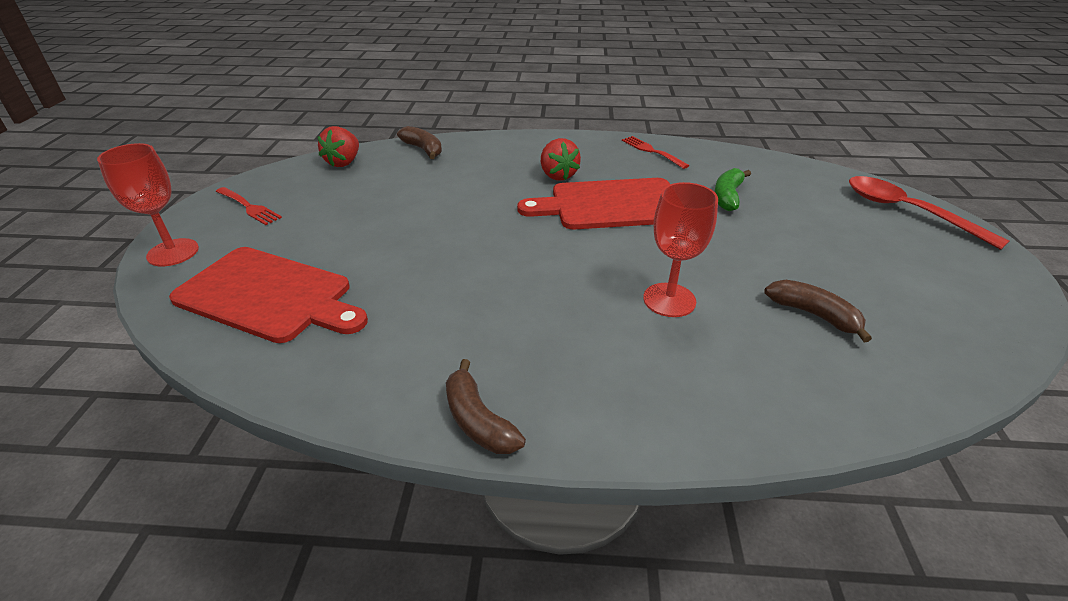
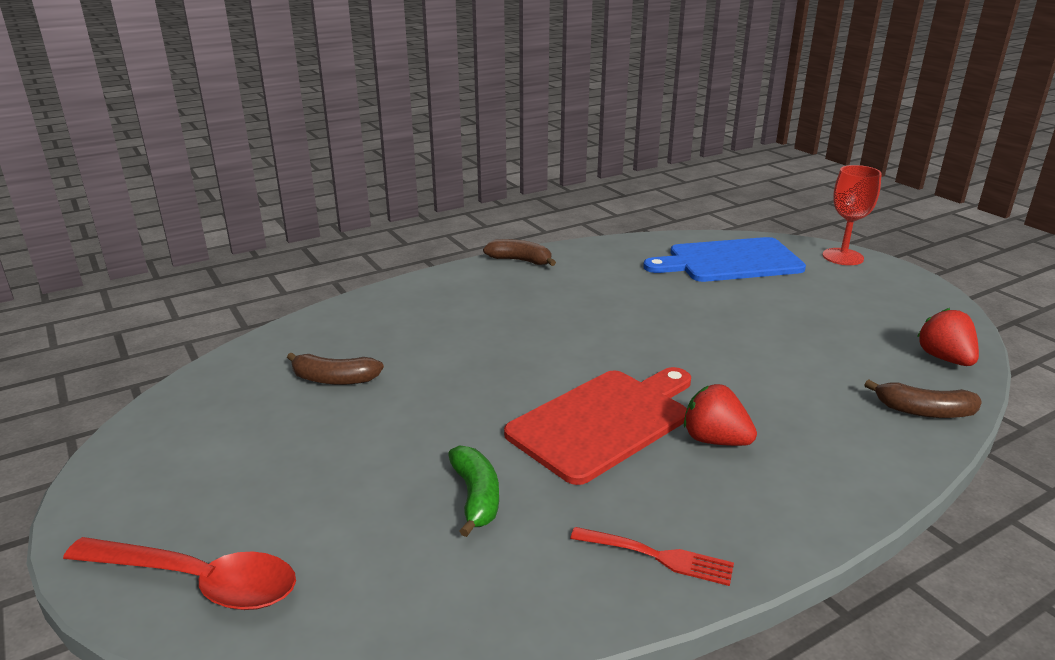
camera: 145 degrees right, 10 degrees down
red cutting board [169,247,368,343] -> blue cutting board [643,237,806,282]
red fork [216,187,282,225] -> none
red goblet [643,182,718,317] -> none

